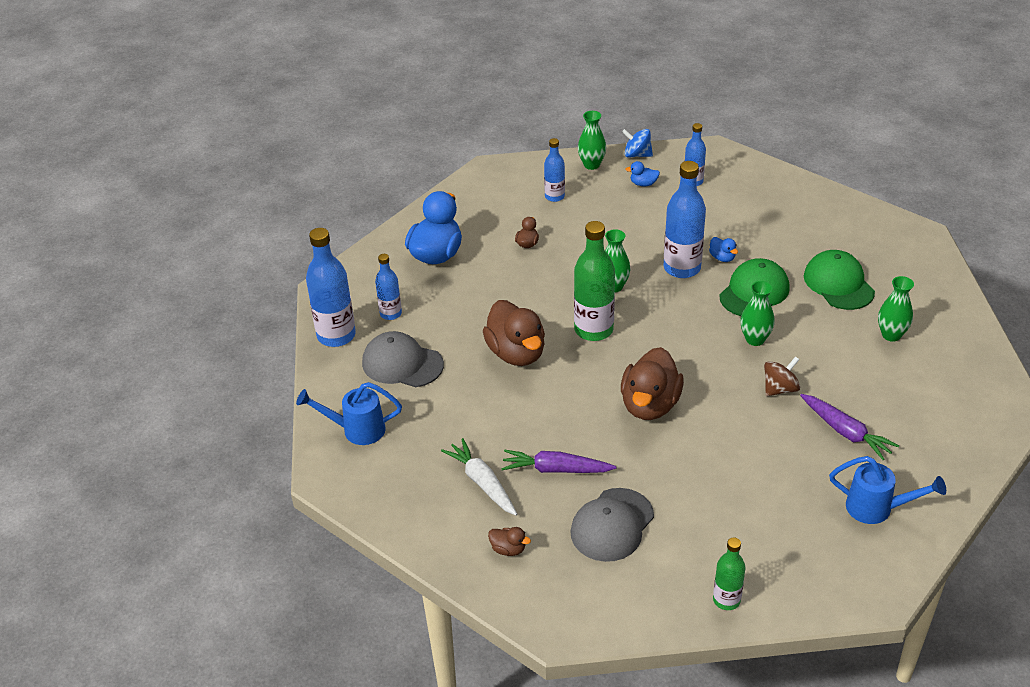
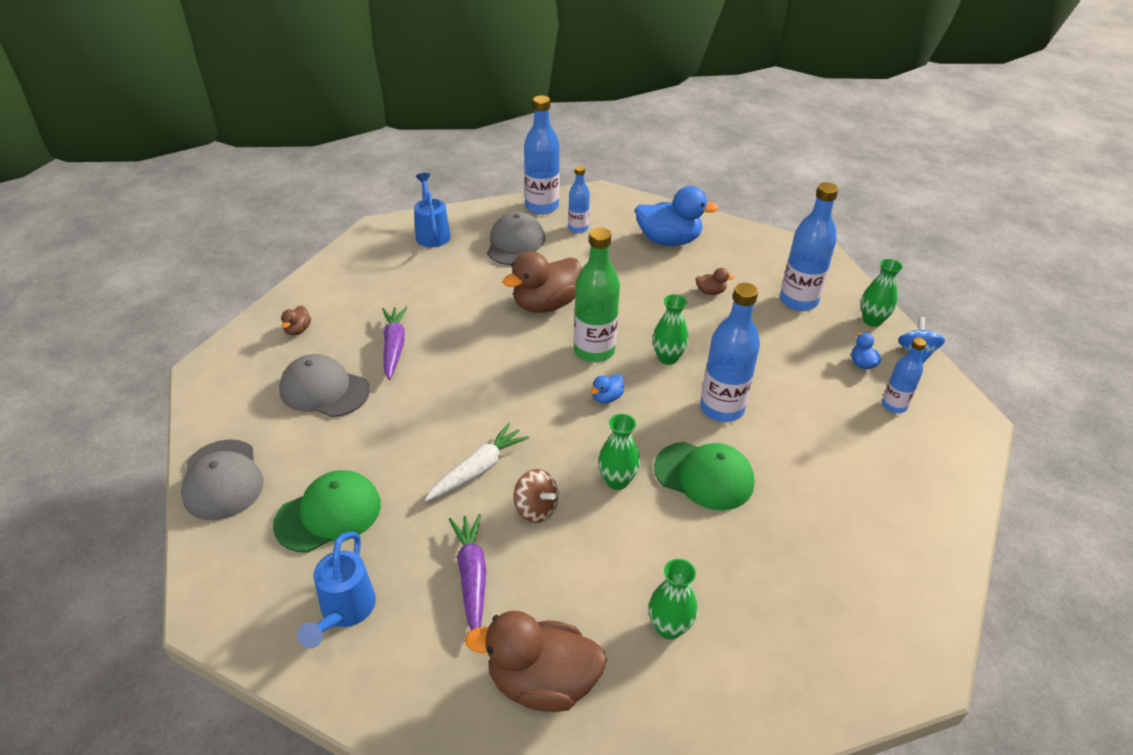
camera: 75 degrees right, 0 degrees up
white carrot [441,438,517,516] -> white carrot moved to [425,423,529,501]
blue bottle [544,138,565,202] -> blue bottle [780,182,839,311], size x1.74
brown duck [621,347,684,420] -> brown duck moved to [465,611,607,712]
blue duck [709,237,738,262] -> blue duck moved to [590,374,624,404]
green bottle [713,537,746,610] -> grey cap [181,439,264,520]
purple carrot [800,394,899,460] -> purple carrot turned 135 degrees clockwise [449,514,486,630]
green cap [804,250,875,310] -> green cap moved to [273,470,381,553]

